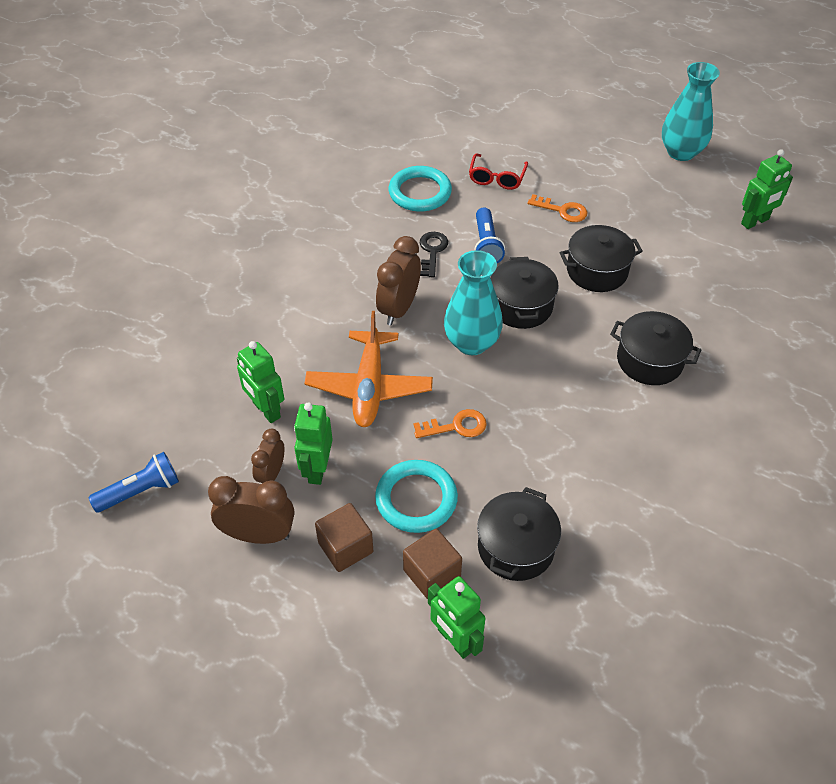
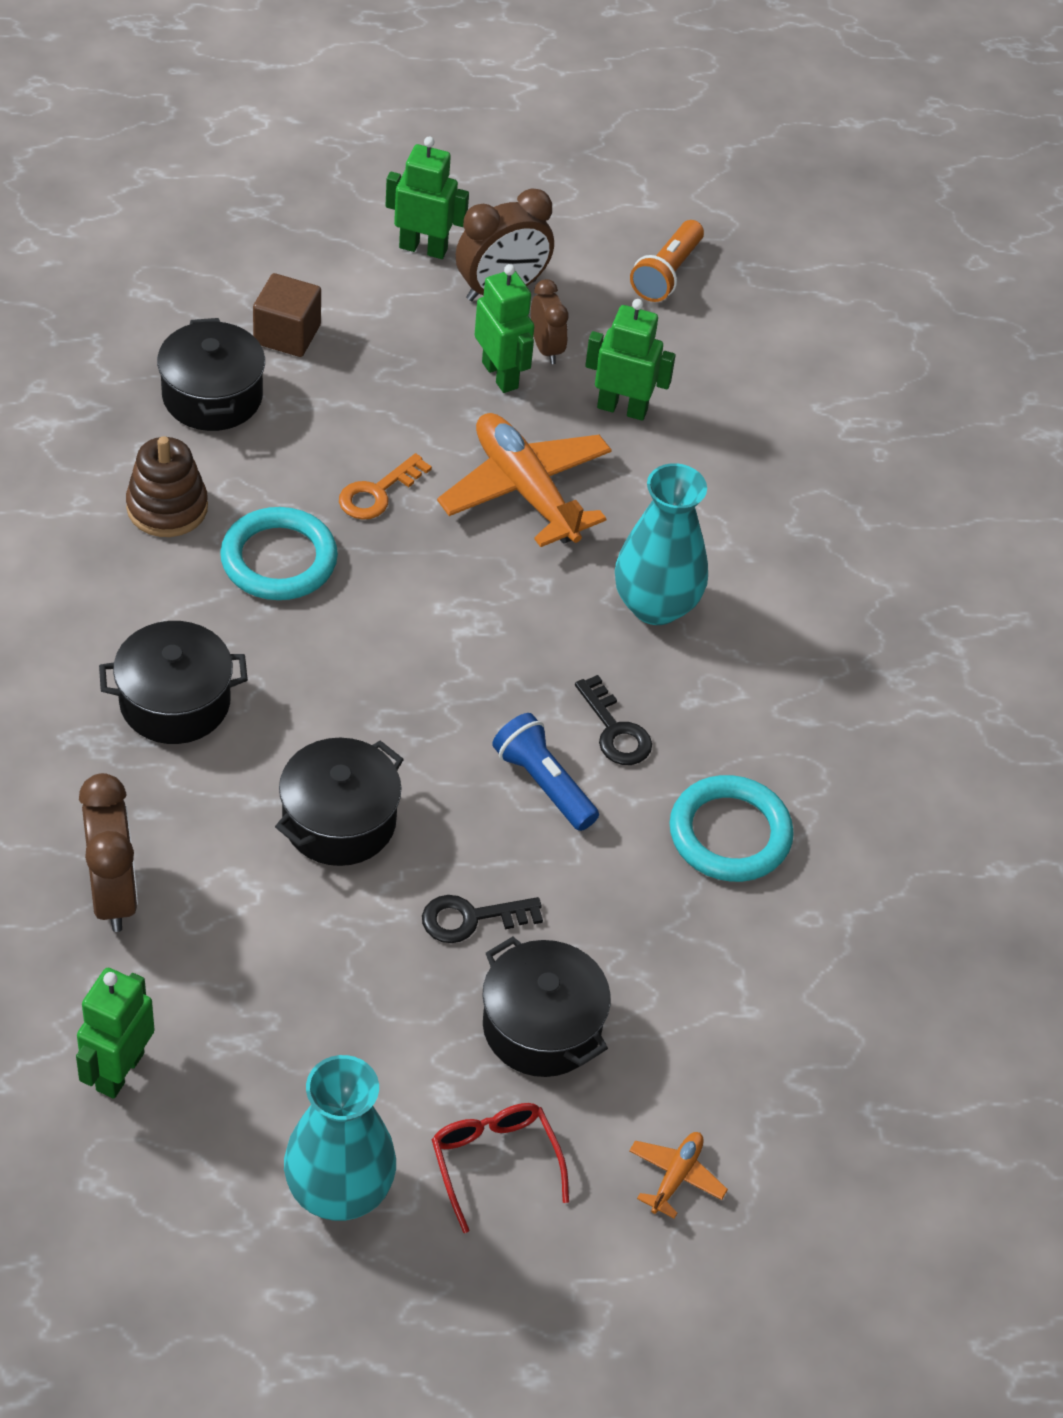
camera: 140 degrees right, 0 degrees up
blue flashlight [89,452,179,513] -> orange flashlight [630,220,704,302]
brown cube [315,503,373,572] -> none
turquoise ring [375,460,458,533] -> turquoise ring moved to [220,507,338,600]
brown clock [376,236,421,325] -> brown clock moved to [79,773,138,932]
green robot [428,576,486,659] -> green robot moved to [386,137,469,259]
turquoise vase [444,250,503,355] -> turquoise vase moved to [615,463,708,625]
red glasses [469,153,528,190] -> red glasses moved to [431,1103,569,1233]
black pot [491,257,559,329] -> black pot moved to [482,937,611,1077]
orange key [527,194,587,222] -> black key [422,895,543,943]
none -> brown stacking toy [126,436,208,537]
none -> orange plane [629,1132,728,1218]

